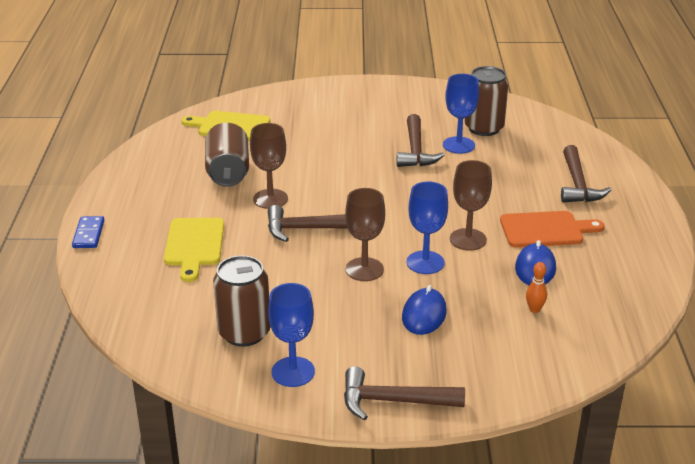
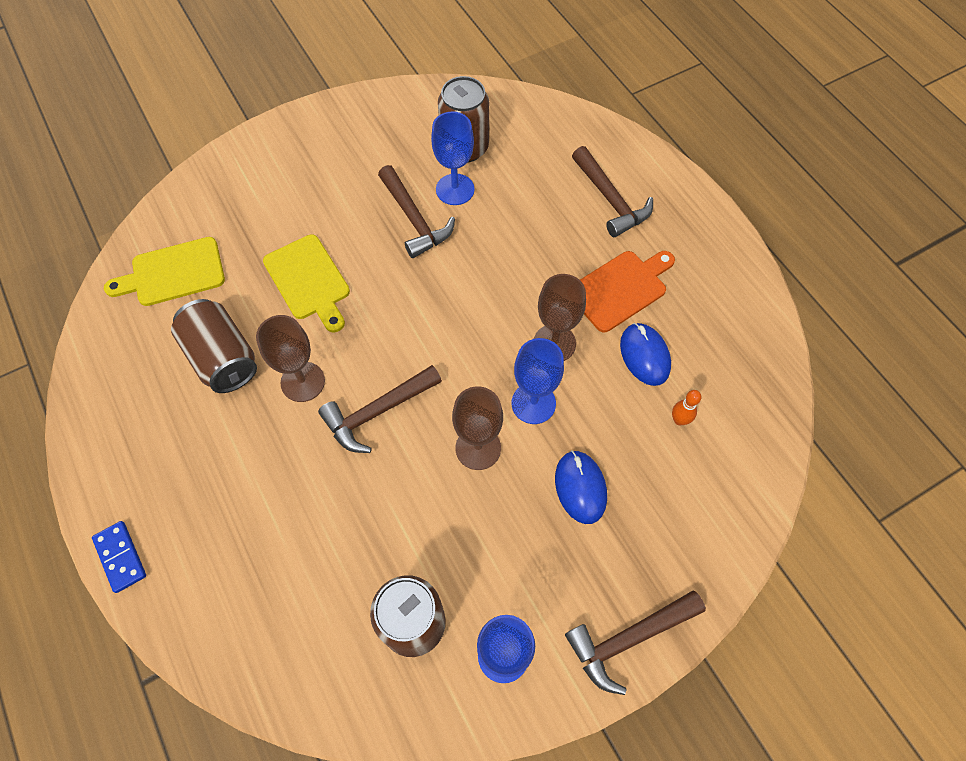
camera: 30 degrees left, 30 degrees up
yellow cutting board [164,218,224,282] -> yellow cutting board moved to [263,234,350,332]

